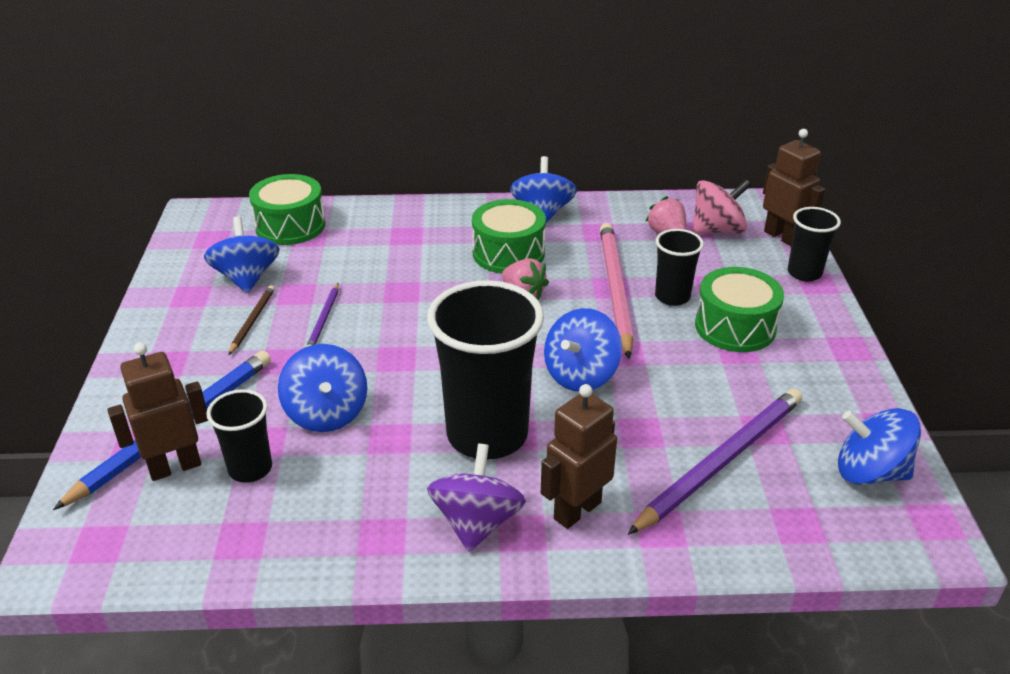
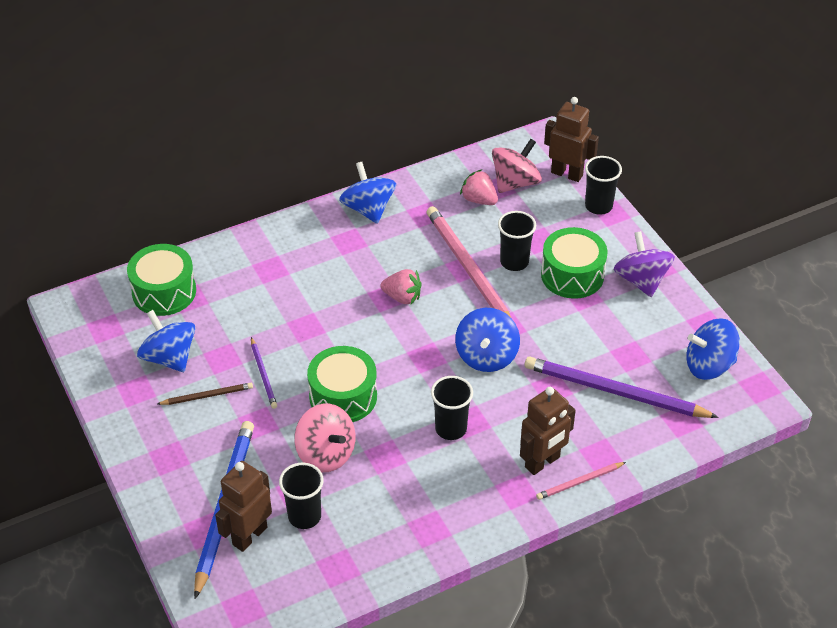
camera: 25 degrees left, 10 degrees up
brown pencil [229,285,275,355] -> brown pencil turned 90 degrees clockwise [157,383,253,405]
blue spinning top [278,344,367,432] -> pink spinning top [294,404,356,472]
black cup [427,280,544,459] -> black cup [431,376,473,440], size x0.52
purple spinning top [427,444,526,552] -> purple spinning top moved to [613,231,675,297]
green drum [472,199,546,274] -> green drum moved to [307,346,377,422]
brown robot [541,384,617,529] -> brown robot turned 150 degrees counterclockwise [520,387,576,475]
purple pencil [628,389,802,535] -> purple pencil turned 90 degrees counterclockwise [525,357,719,418]
none -> pink pencil [536,462,626,500]

